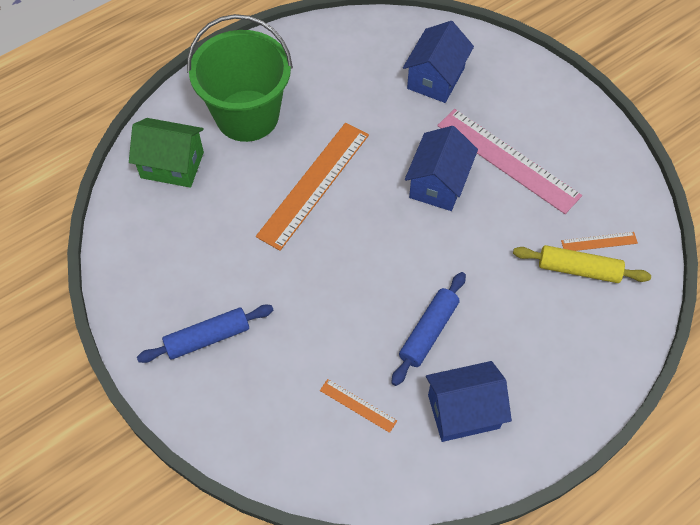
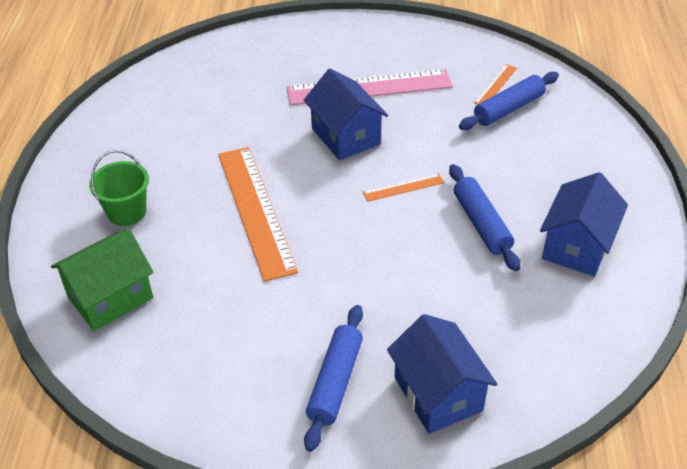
camera: 50 degrees left, 15 degrees down
green bucket [187,14,293,142] -> green bucket [89,150,149,226], size x0.50
orange ruler [320,379,397,433] -> orange ruler moved to [362,173,444,202]
blue house [403,21,474,103] -> blue house moved to [387,314,497,434]
yellow rolling pin [513,245,651,283] -> blue rolling pin [459,72,559,130]

